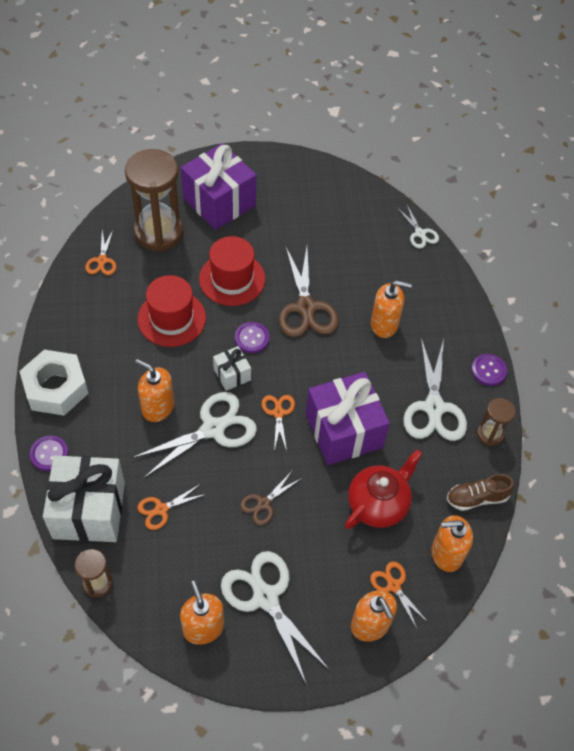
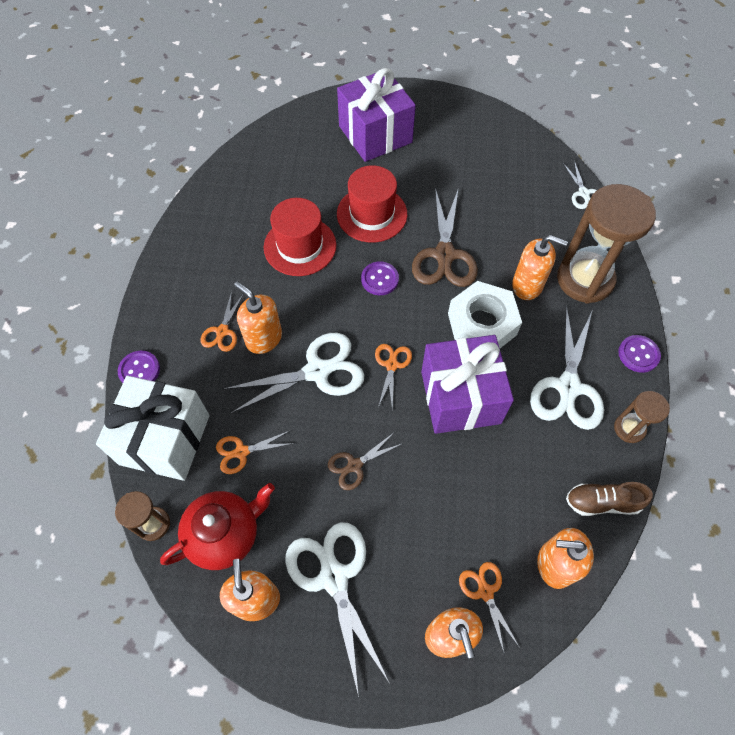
camera: 15 degrees right, 5 degrees up
white nut [19,350,88,416] -> white nut moved to [448,281,522,348]
orange scissors [85,230,116,275] -> orange scissors moved to [201,291,244,352]
brown hourglass [125,149,183,252] -> brown hourglass moved to [557,184,656,304]
white gift [213,346,251,391] -> none
red teapot [345,450,422,529] -> red teapot moved to [160,483,275,570]

